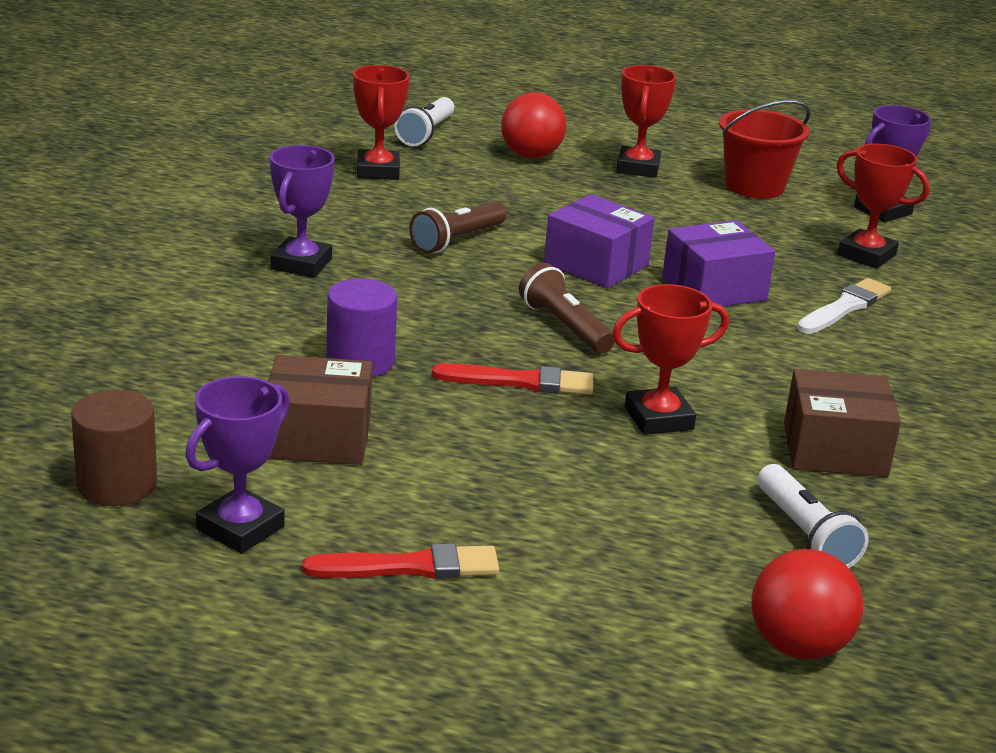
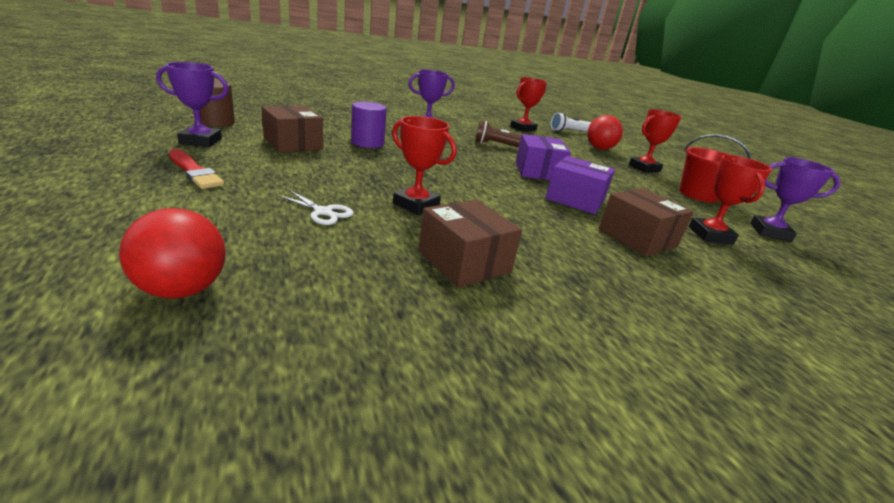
camera: 50 degrees right, 0 degrees up
red brush [432,363,593,395] -> none
brown flashlight [519,263,615,354] -> none
white flashlight [758,464,869,568] -> none
white brush [797,278,891,334] -> brown box [599,188,694,256]
none -> white scissors [277,190,354,225]

